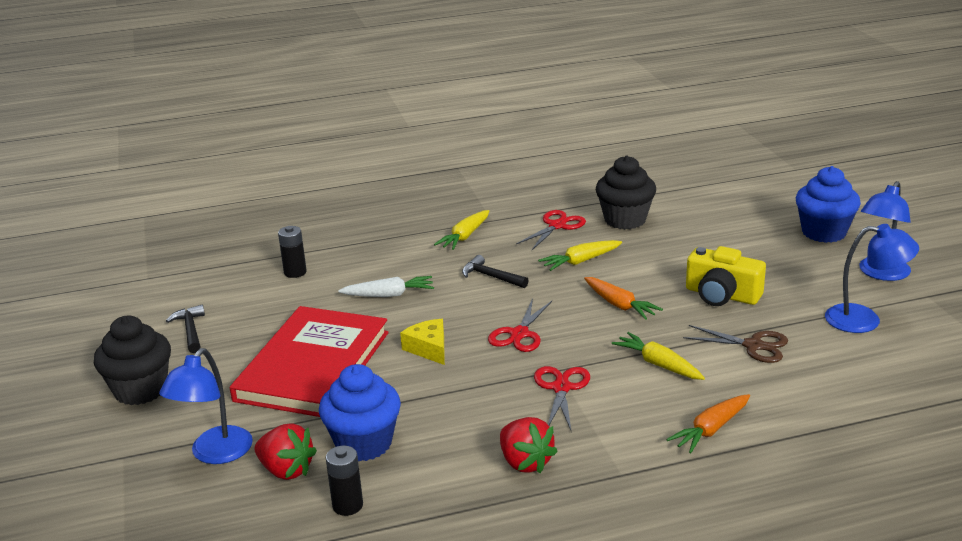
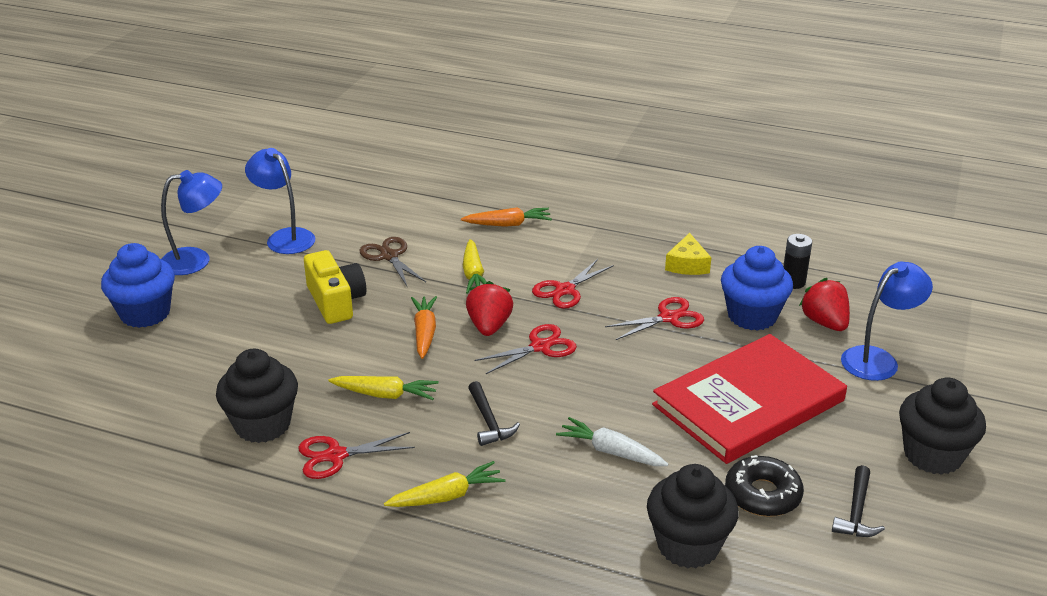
camera: 145 degrees left, 5 degrees up
black battery [278,226,307,278] -> black cupcake [647,464,739,569]
yellow cheese [400,319,445,365] -> yellow cheese moved to [665,233,711,275]
red strawberry [500,417,558,473] -> red strawberry moved to [466,281,513,336]
none -> red scissors [605,297,704,340]
none -> black donut [725,455,804,517]

